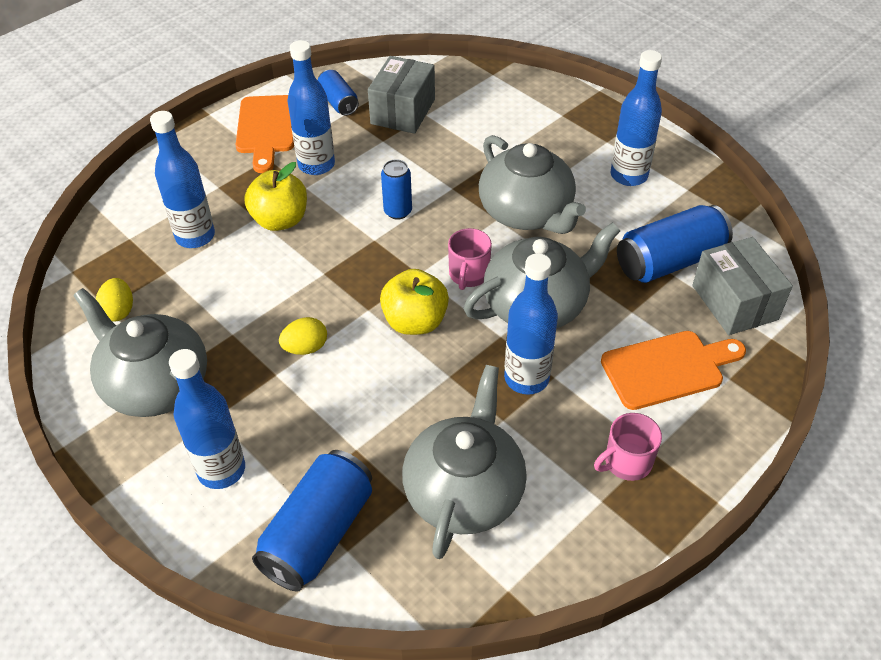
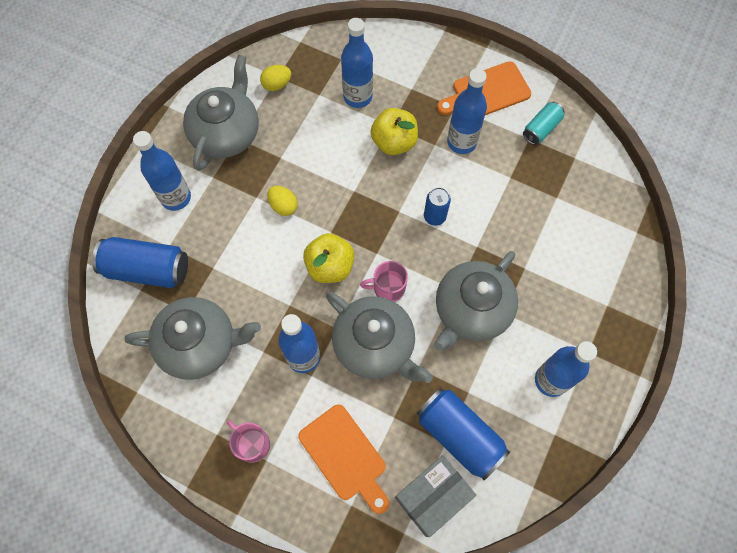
camera: 70 degrees right, 20 degrees up
blue can [318,70,359,116] -> turquoise can [523,102,565,145]
grey box [368,56,435,134] -> none

